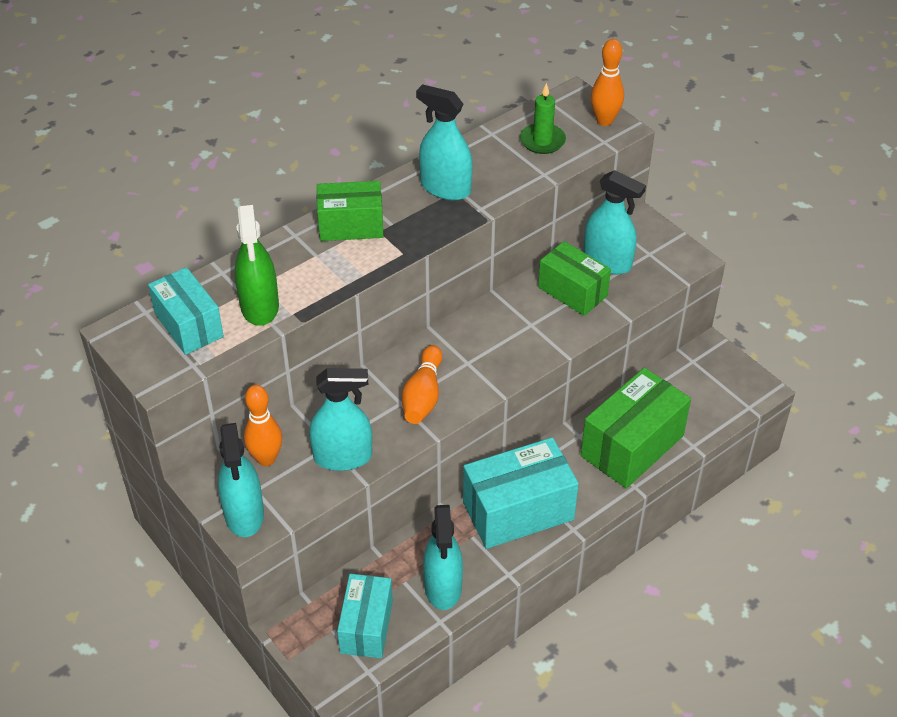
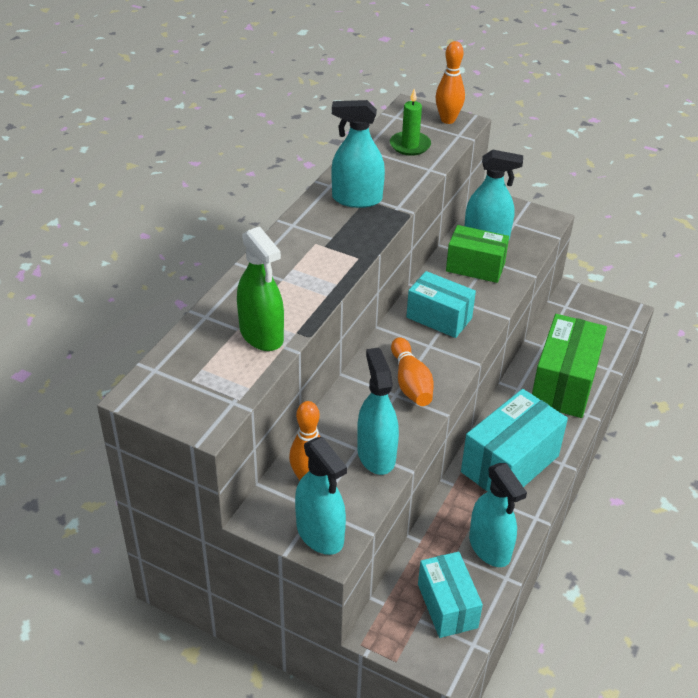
camera: 25 degrees left, 5 degrees down
turquoise box [148,267,224,355] -> turquoise box moved to [406,271,476,338]
turquoise spray bottle [309,368,372,471] -> turquoise spray bottle turned 75 degrees counterclockwise [357,347,399,475]
green box [317,181,384,241] -> none

